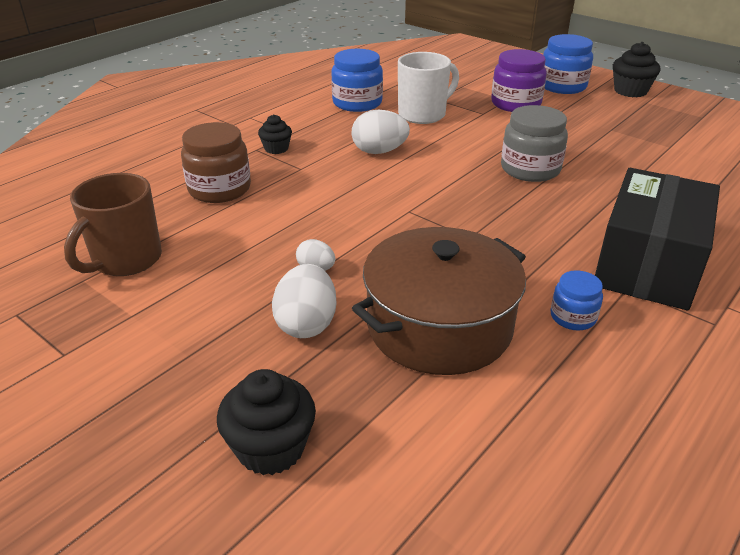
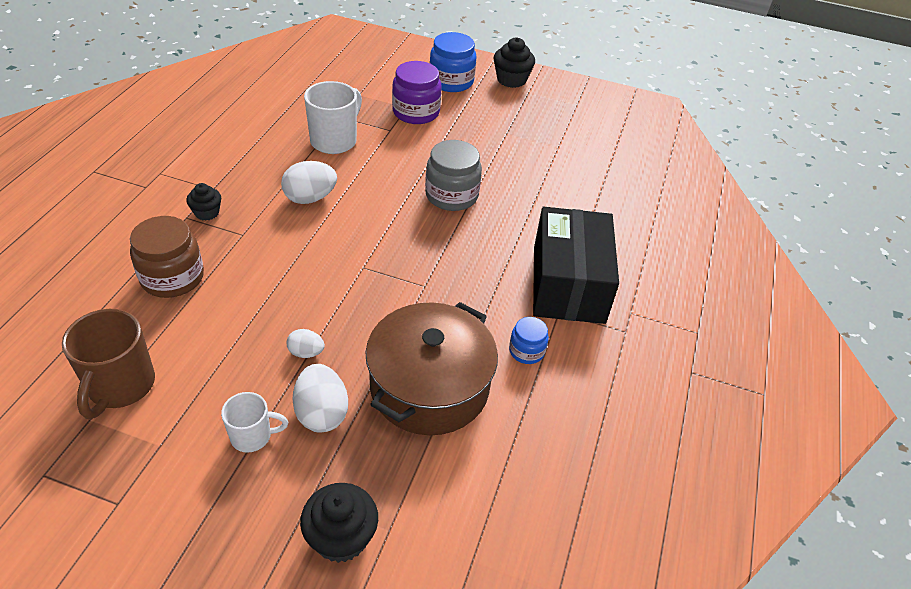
camera: 25 degrees left, 10 degrees up
blue jar [331,49,383,112] -> none
none -> white mug [221,392,288,453]

